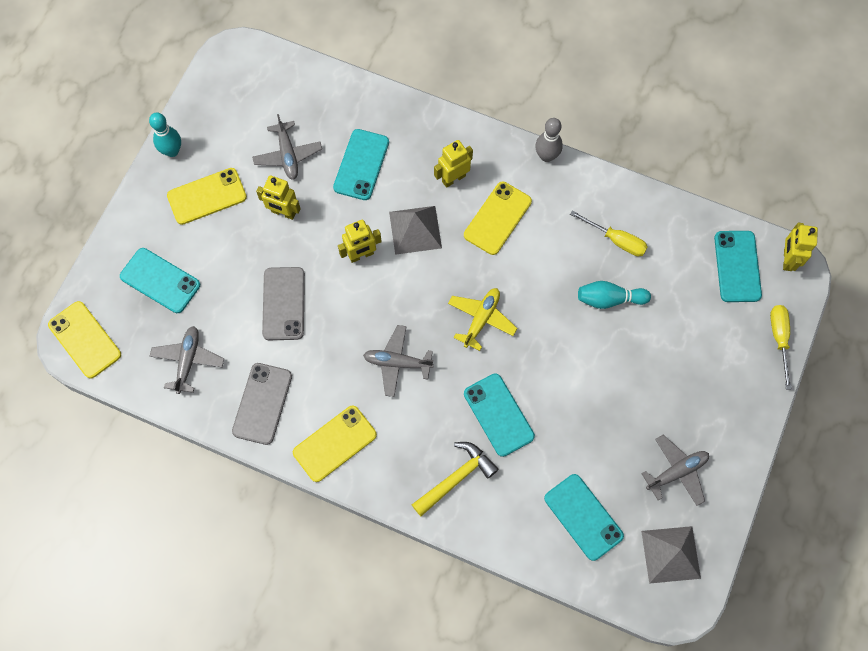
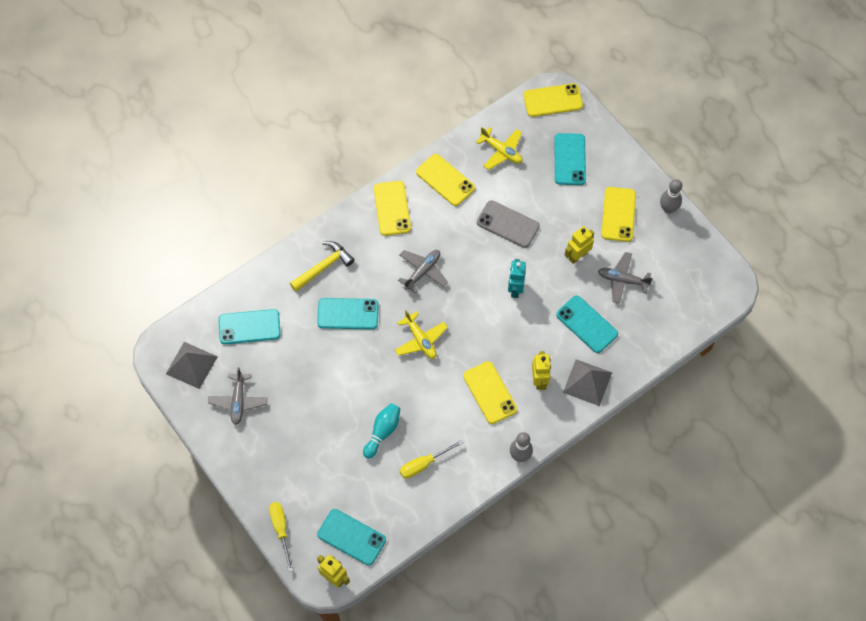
camera: 120 degrees right, 5 degrees down
turquoise phone [120,248,200,313] -> turquoise phone turned 60 degrees counterclockwise [554,133,586,185]
turquoise bowling pin [149,113,181,157] -> grey bowling pin [660,179,682,213]
grey plane [150,326,224,394] -> yellow plane [476,127,522,170]
grey phone [232,363,292,445] -> yellow phone [416,154,475,206]
yellow robot [338,220,382,263] -> turquoise robot [508,259,526,298]
grey pyramid [389,206,442,255] -> grey pyramid moved to [563,359,612,406]
yellow hammer [412,442,498,516] -> yellow hammer turned 120 degrees counterclockwise [290,241,355,292]
yellow screwdriver [770,305,791,390] -> yellow screwdriver turned 135 degrees counterclockwise [269,502,293,572]

